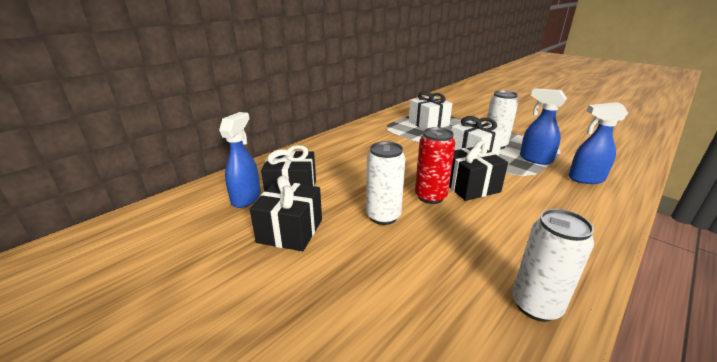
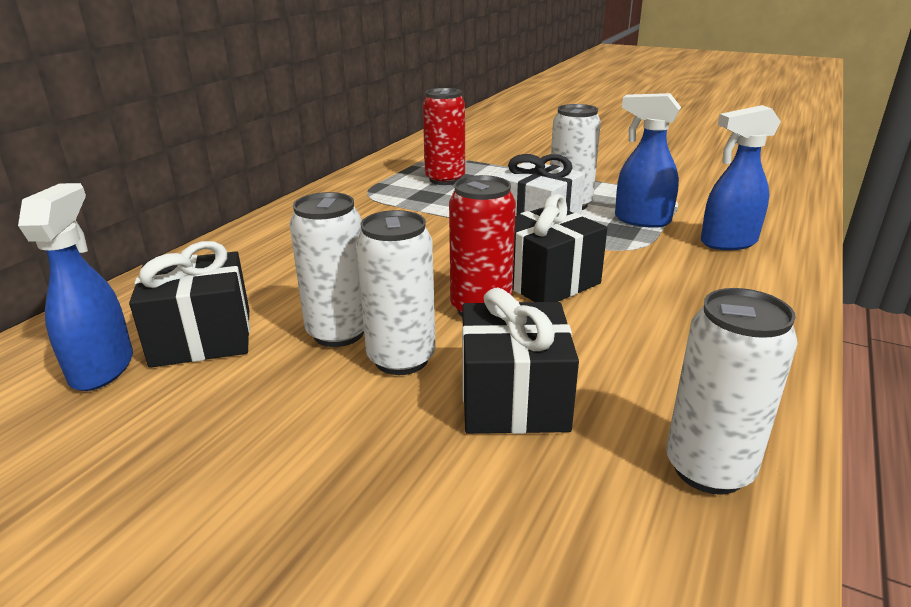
camera: 15 degrees left, 0 degrees up
black gift [250,175,322,251] -> black gift moved to [462,288,579,434]
white gift [409,91,452,130] -> red can [423,88,465,185]
none -> white can [290,192,364,347]

